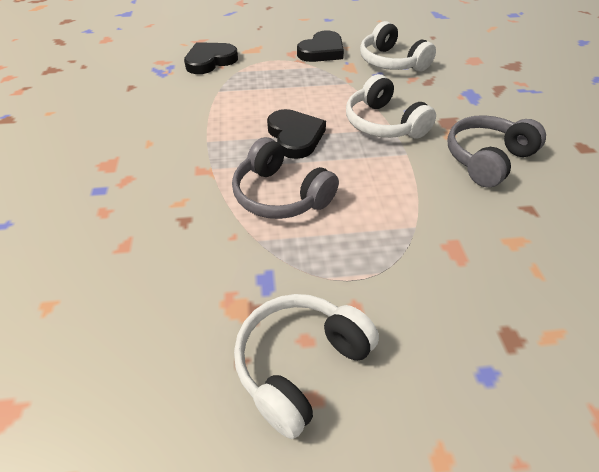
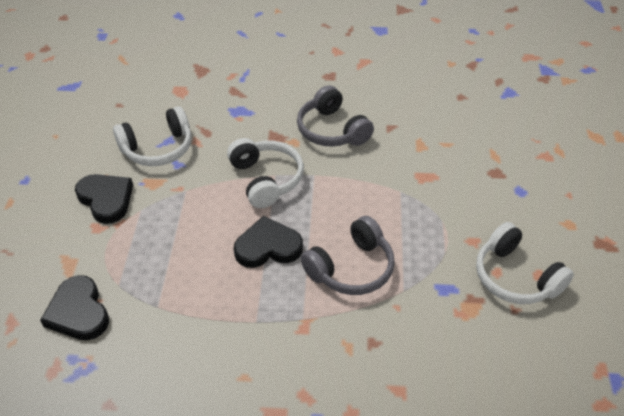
camera: 80 degrees left, 0 degrees up
white headphones [346,74,436,139] -> white headphones turned 90 degrees counterclockwise [227,138,304,208]

